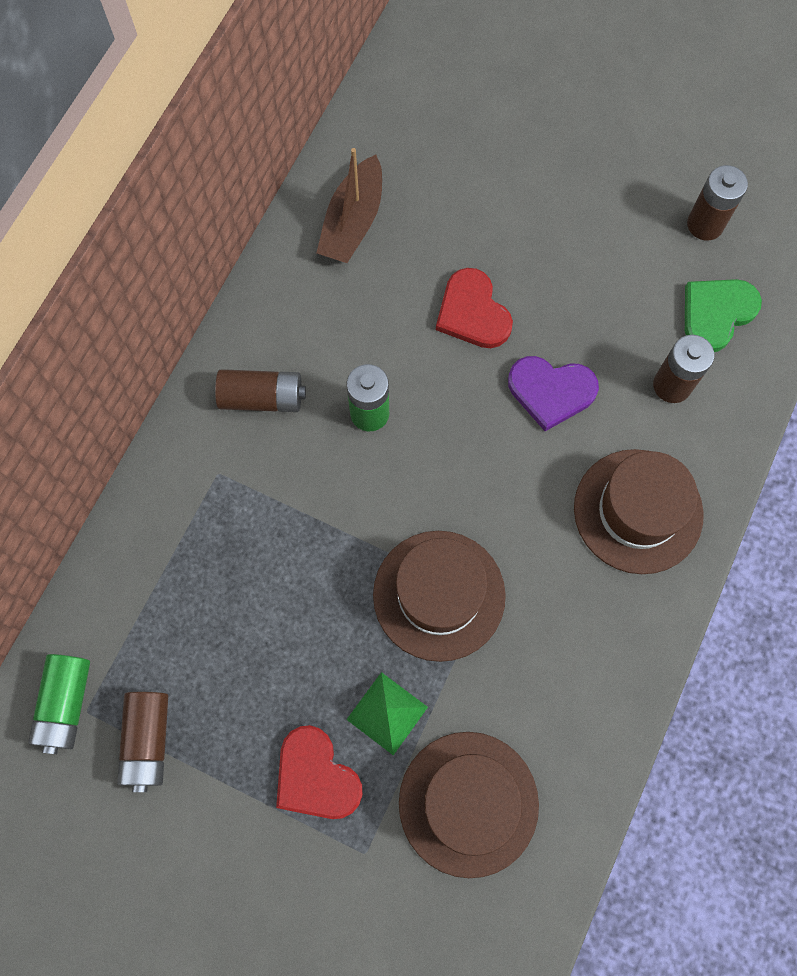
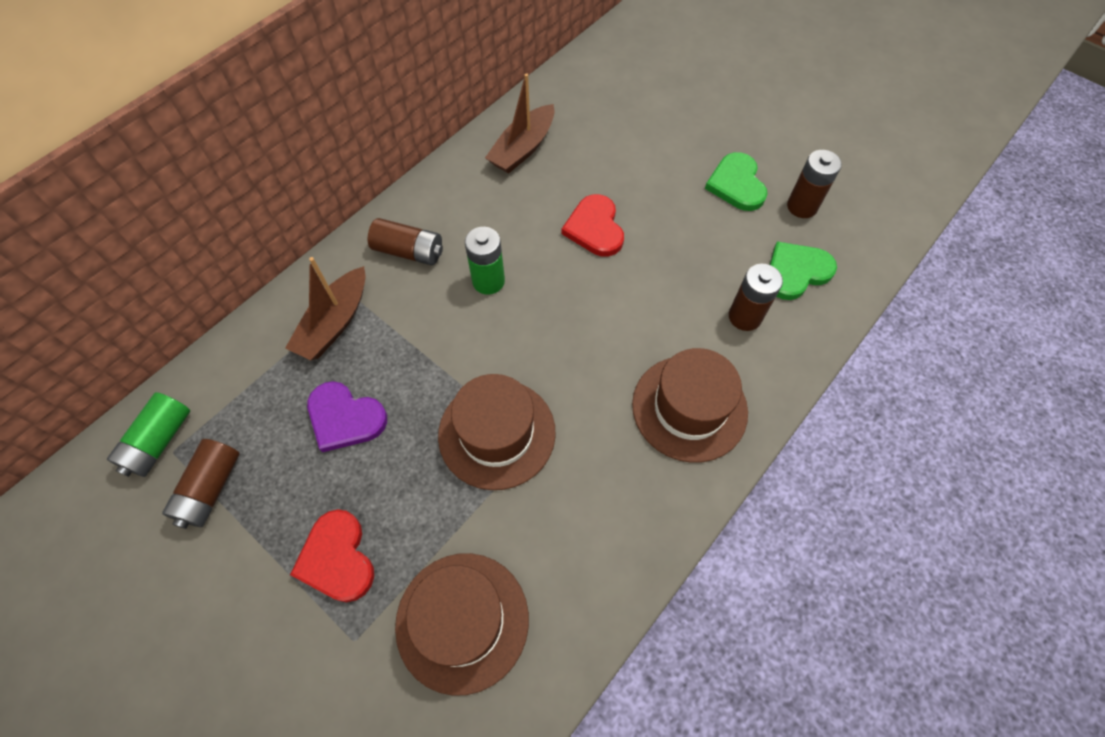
camera: 15 degrees right, 10 degrees down
green pyramid [346,672,428,755] -> none
purple heart [508,356,599,431] -> purple heart moved to [307,381,387,452]
none -> brown boat [285,257,366,360]
none -> green heart [705,152,768,211]

